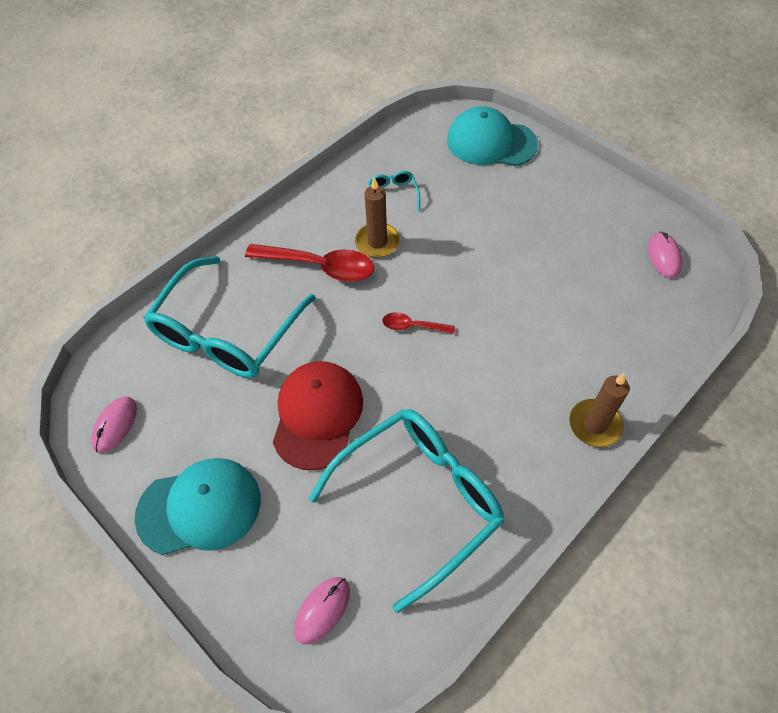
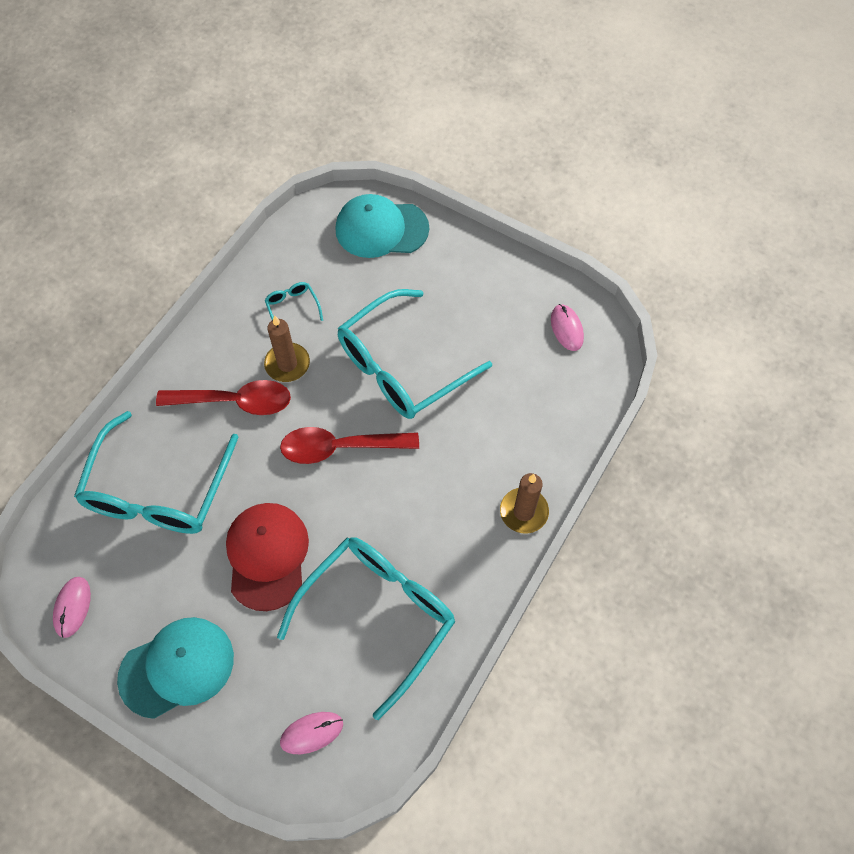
camera: 15 degrees left, 5 degrees up
pink mouse [294,577,350,644] -> pink mouse turned 45 degrees clockwise [280,712,343,754]
red spoon [382,312,455,334] -> red spoon [280,427,419,464], size x1.94
none -> turquoise glasses [338,289,492,419]

